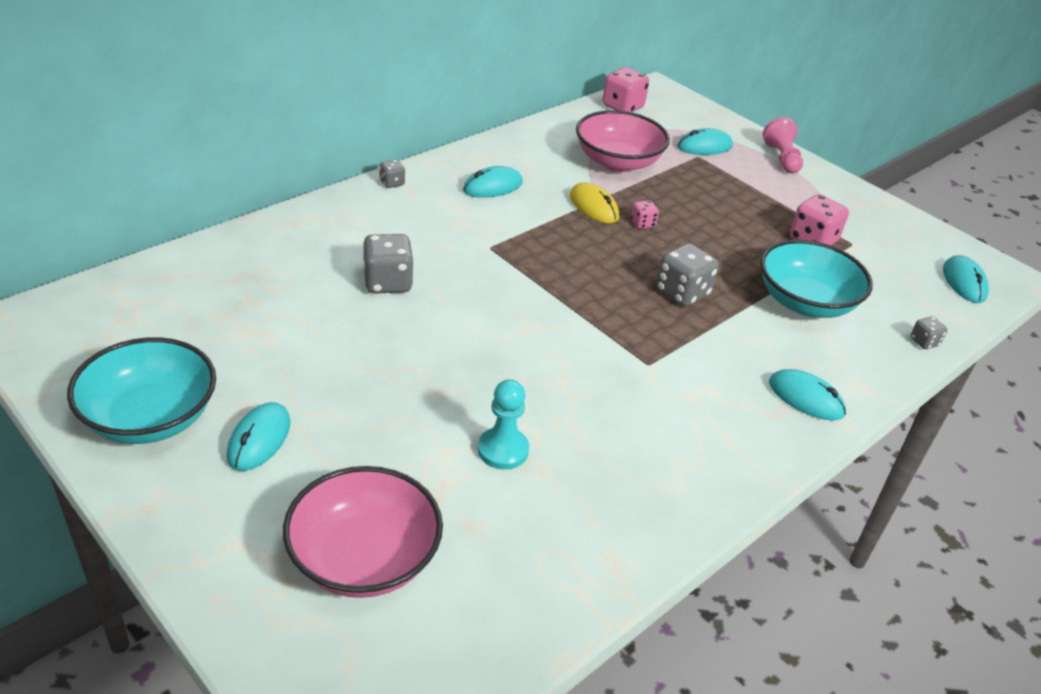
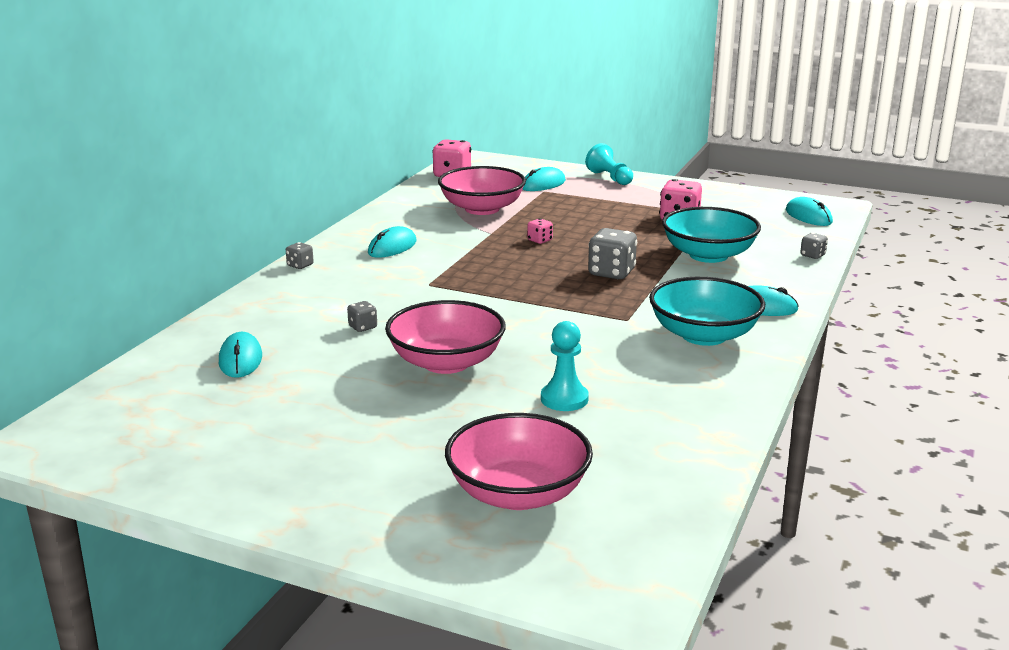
camera: 20 degrees left, 15 degrees down
turquoise bowl [67,337,216,444] -> turquoise bowl moved to [649,277,765,346]
turquoise mouse [227,402,290,471] -> turquoise mouse moved to [219,332,262,378]
grey dice [363,234,414,294] -> grey dice [347,301,377,332], size x0.52
yellow mouse [570,182,619,223] -> none
pink pawn [763,117,803,173] -> turquoise pawn [585,143,633,185]
none -> pink bowl [385,300,506,374]

